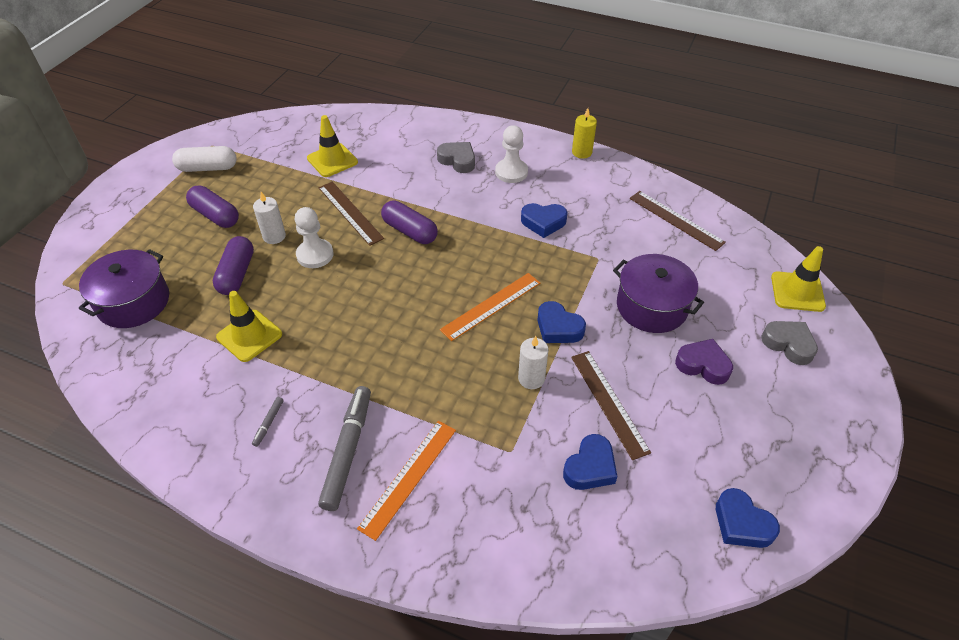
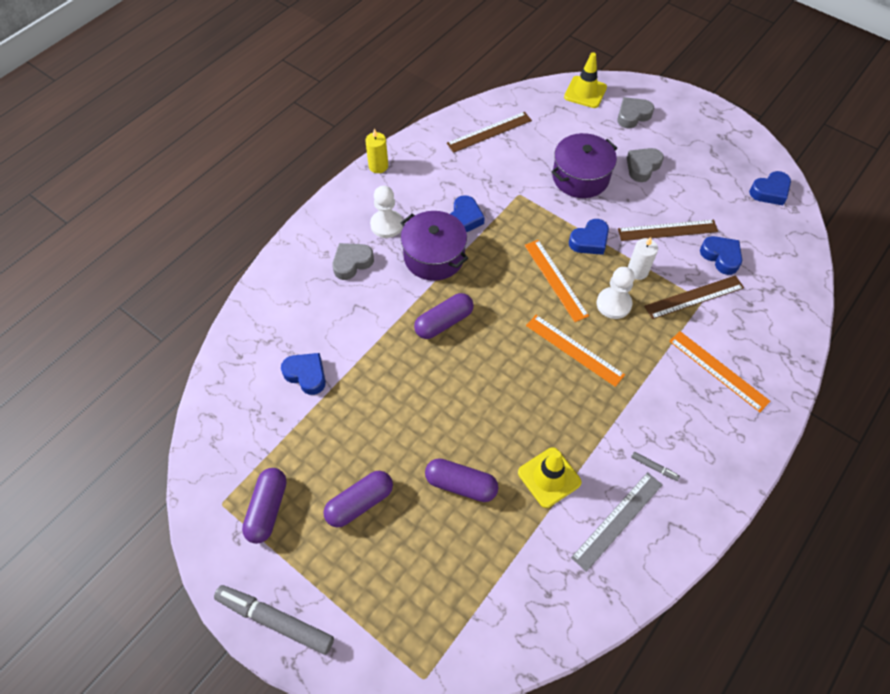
camera: 75 degrees left, 10 degrees up
purple pot [79,249,169,328] -> purple pot moved to [401,211,468,281]
white capsule [172,146,237,172] -> purple capsule [242,468,287,544]
white candle [253,192,286,244] -> none
white pawn [295,207,334,268] -> white pawn moved to [597,267,635,319]
yellow traffic cone [307,115,358,177] -> blue heart [281,353,326,395]
grey marker [318,386,371,511] -> grey marker moved to [214,585,334,655]
brown ruler [319,182,384,246] -> brown ruler moved to [644,275,744,319]
purple heart [675,339,733,385] -> grey heart [627,148,664,182]
none -> orange ruler [526,315,625,387]
none -> grey ruler [571,472,663,572]

